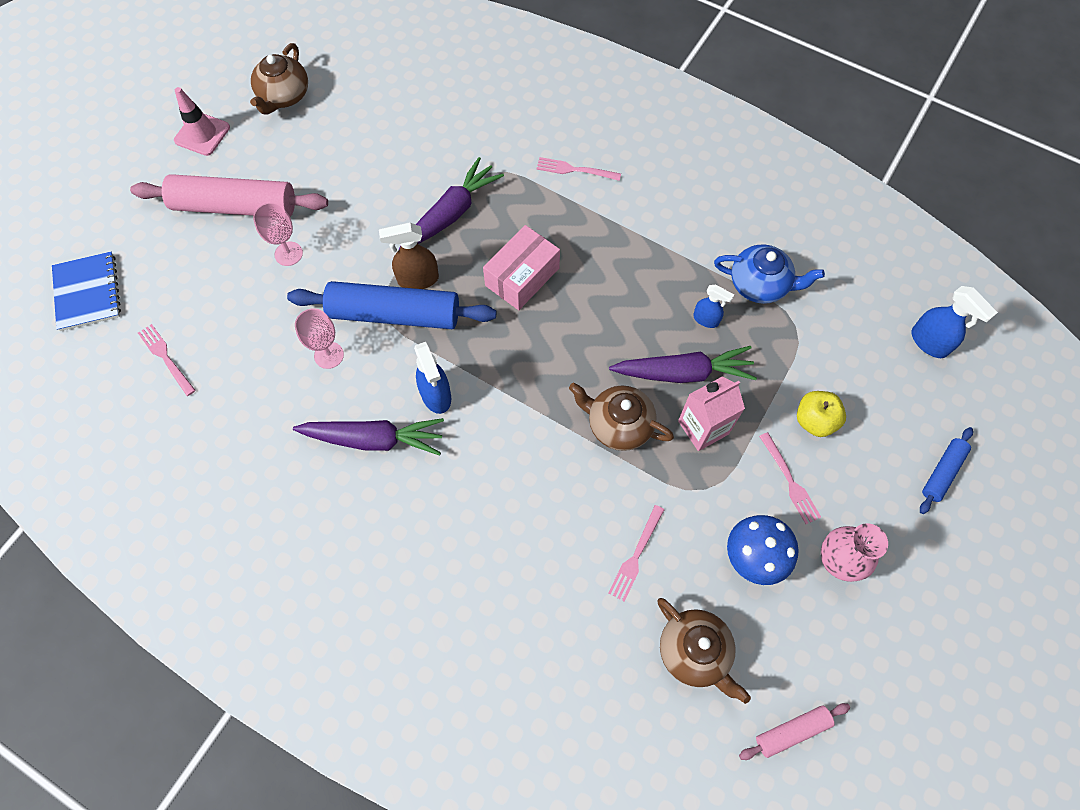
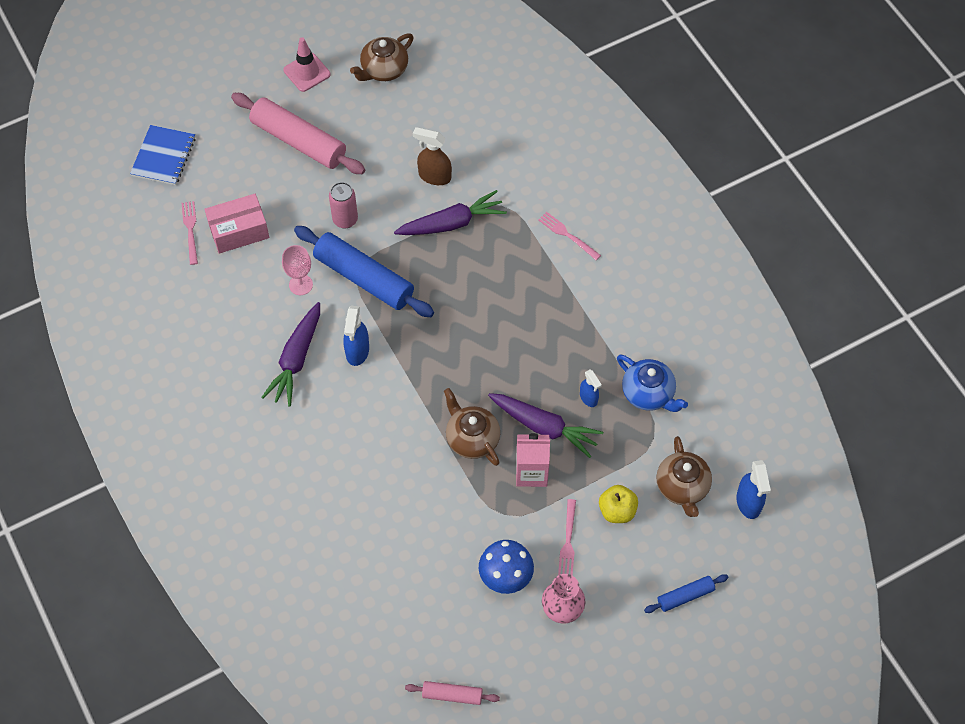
camera: 30 degrees right, 5 degrees down
pink goblet [253,203,303,266] -> none
purple carrot [293,418,444,456] -> purple carrot turned 75 degrees clockwise [261,302,320,407]
brown spray bottle [379,222,439,289] -> brown spray bottle moved to [413,127,452,185]
pink box [483,225,560,310] -> pink box moved to [204,194,269,254]
pink fork [608,505,664,602] -> none
brown teapot [657,598,751,704] -> brown teapot moved to [656,436,712,517]
none -> pink can [329,182,358,228]

